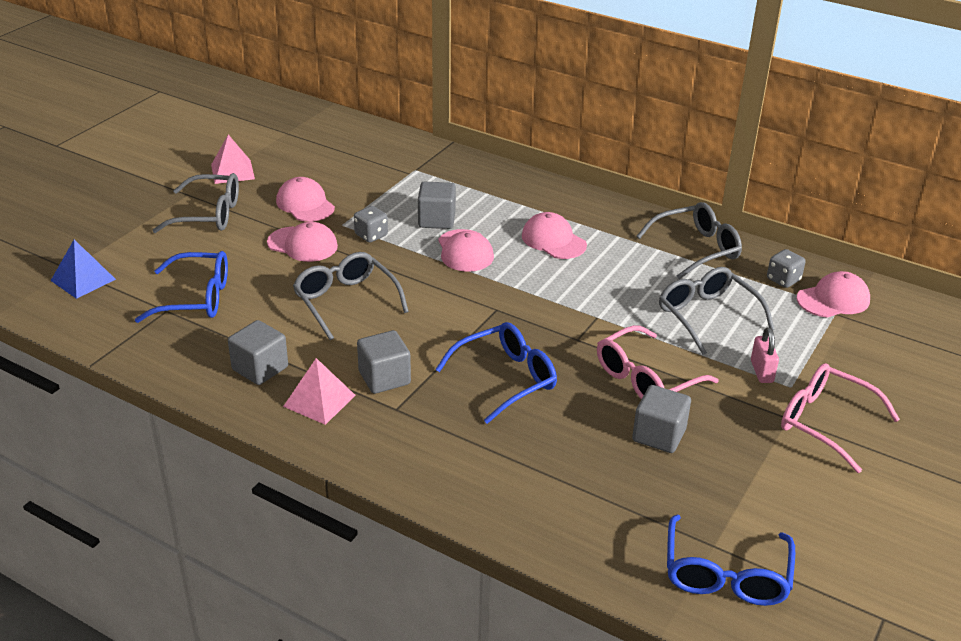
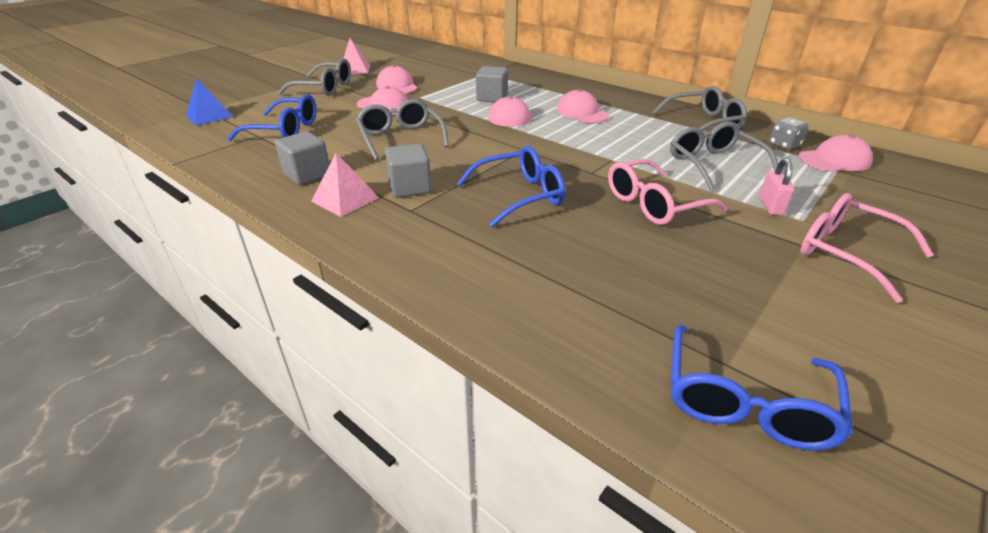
camera: 10 degrees right, 0 degrees up
grey dice [354,206,388,242] -> none
grey cube [632,385,691,453] -> none

